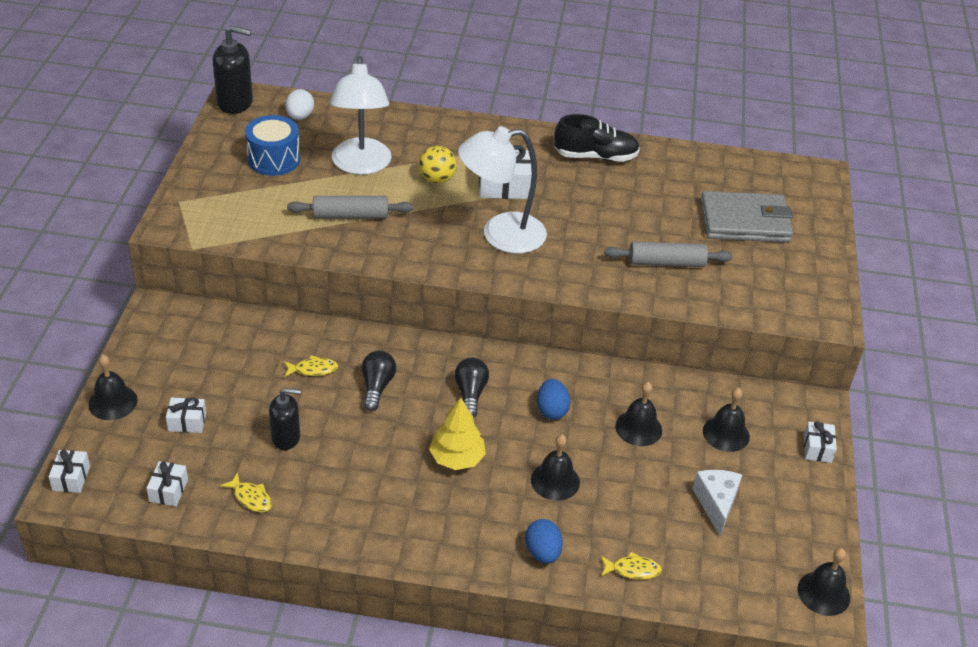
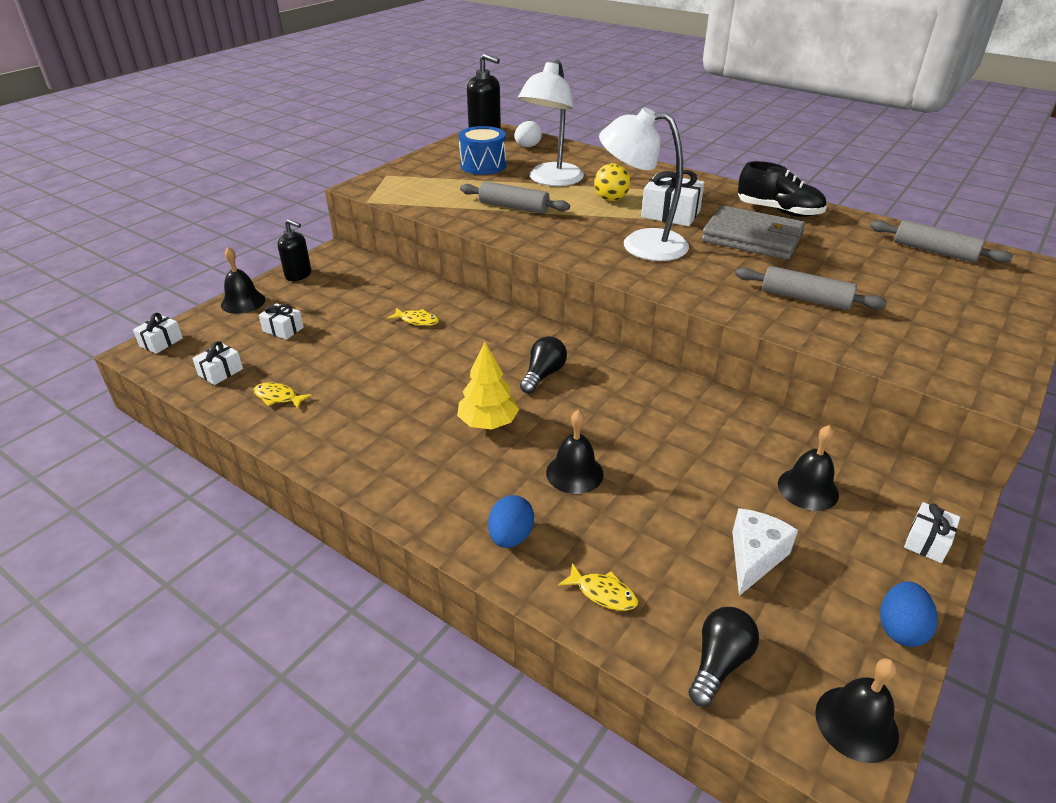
camera: 30 degrees right, 5 degrees down
yellow fish [220,472,272,512] -> yellow fish turned 135 degrees clockwise [253,382,312,409]
black soap dispenser [269,388,301,450] -> black soap dispenser moved to [278,219,311,281]
black light bulb [362,351,396,411] -> black light bulb moved to [689,607,759,707]
blue egg [537,379,570,420] -> blue egg moved to [880,581,938,647]
black bell [615,382,662,446] -> none
grey wallet [700,191,793,243] -> grey wallet moved to [702,205,805,260]
none -> grey rolling pin [870,220,1013,263]

